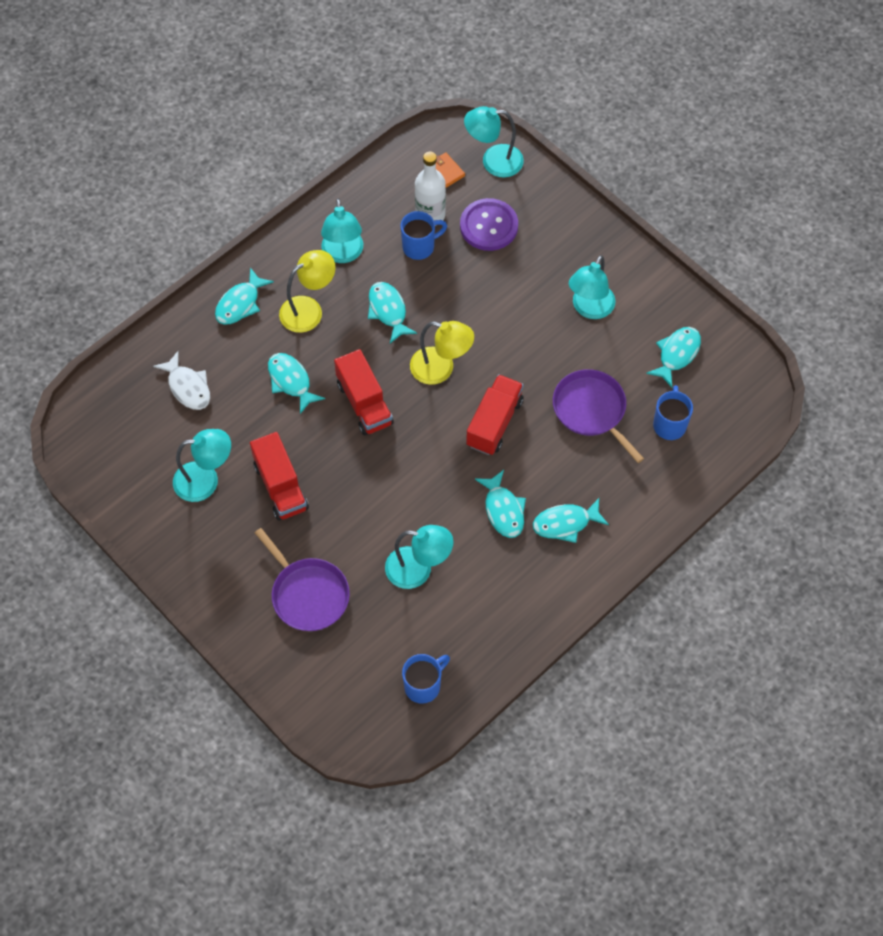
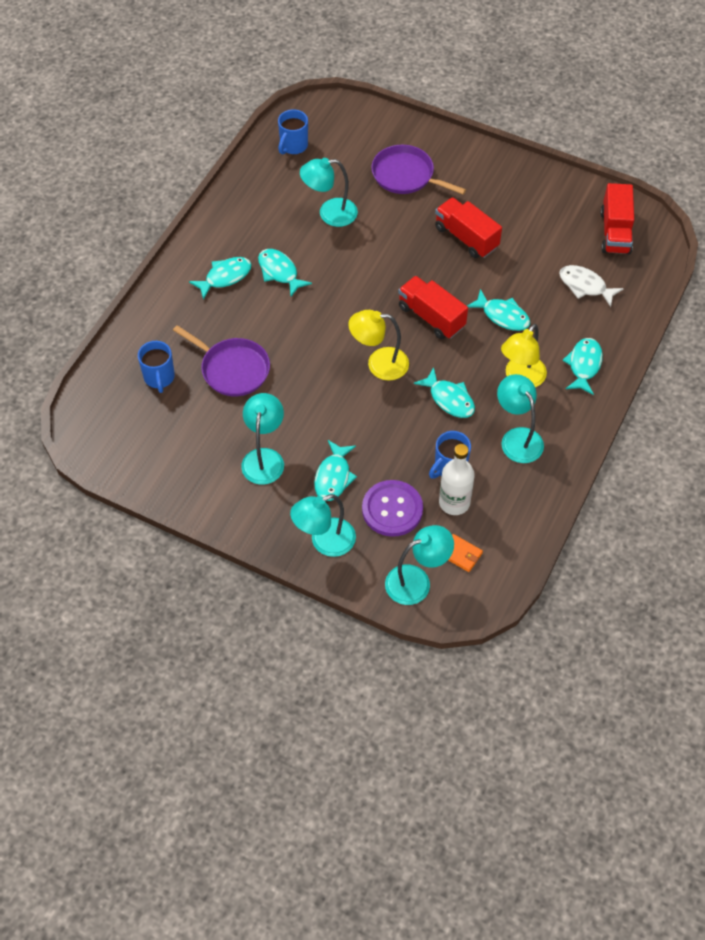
camera: 160 degrees right, 5 degrees down
turquoise lamp [173,429,231,502] -> turquoise lamp moved to [290,494,356,557]
red truck [466,374,524,455] -> red truck moved to [600,183,634,254]
turquoise fish [646,327,701,387] -> turquoise fish moved to [314,440,357,501]

